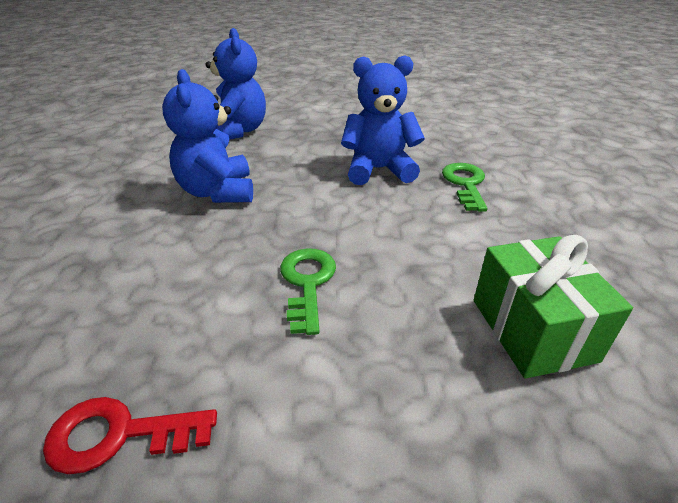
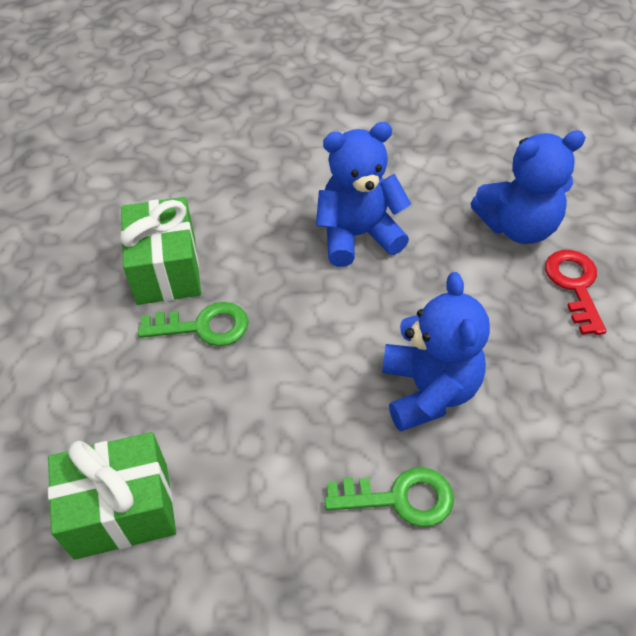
camera: 90 degrees right, 15 degrees up
red key [43,397,217,474] -> red key moved to [545,250,607,335]
none -> green gift [120,197,201,305]

